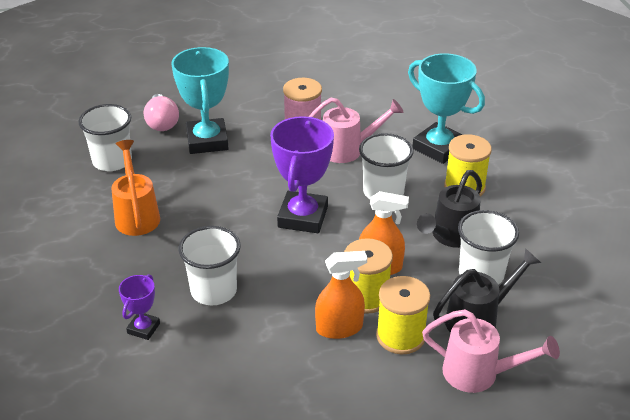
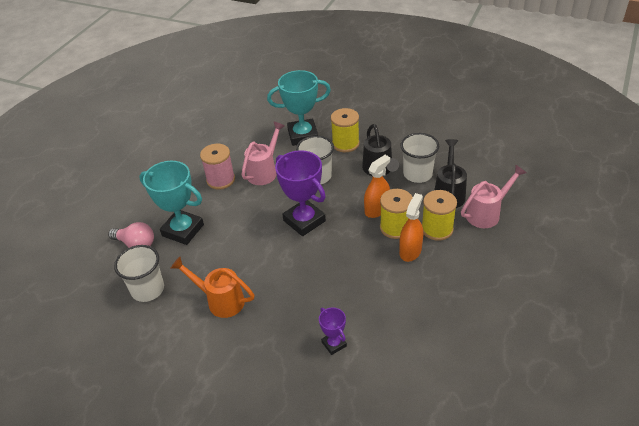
camera: 50 degrees left, 5 degrees up
white cup [179,226,241,305] -> none

